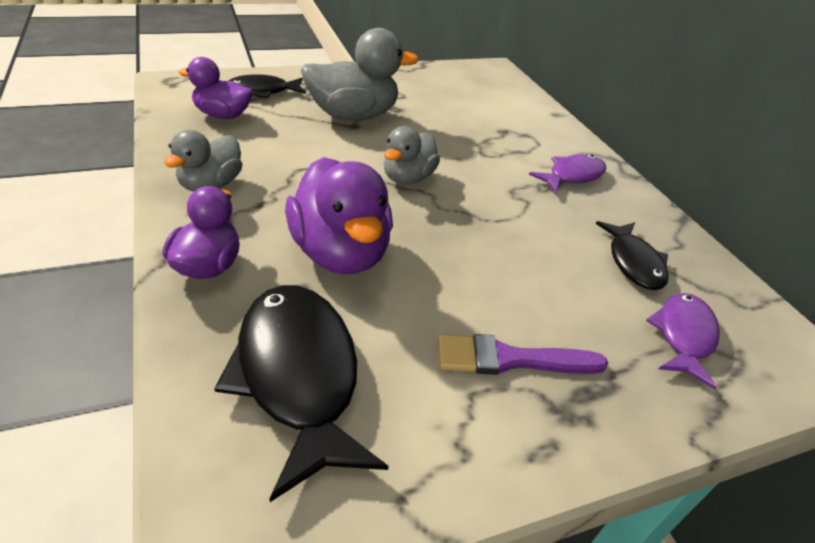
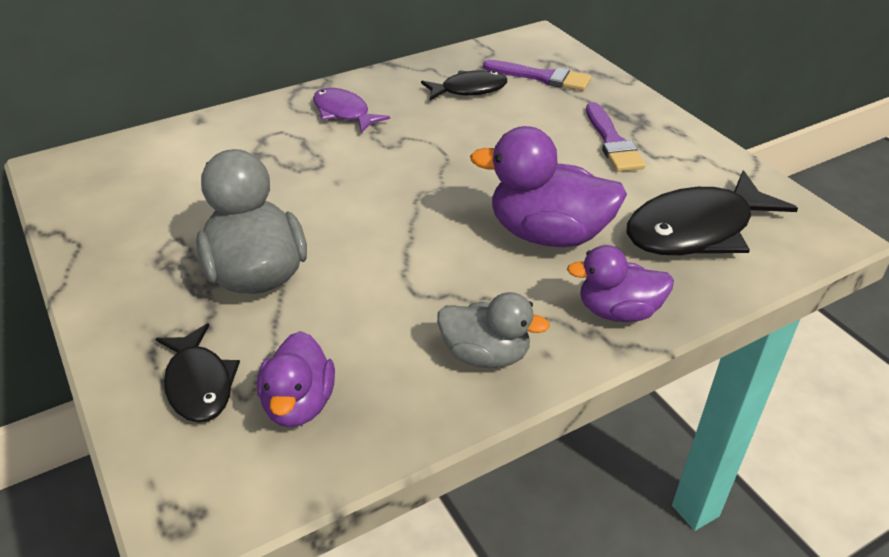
camera: 95 degrees left, 0 degrees up
purple duck [285,157,393,274] -> purple duck turned 135 degrees counterclockwise [470,126,627,247]
grey duck [384,126,440,184] -> none
purple fish [646,293,720,389] -> purple brush [483,60,591,91]

